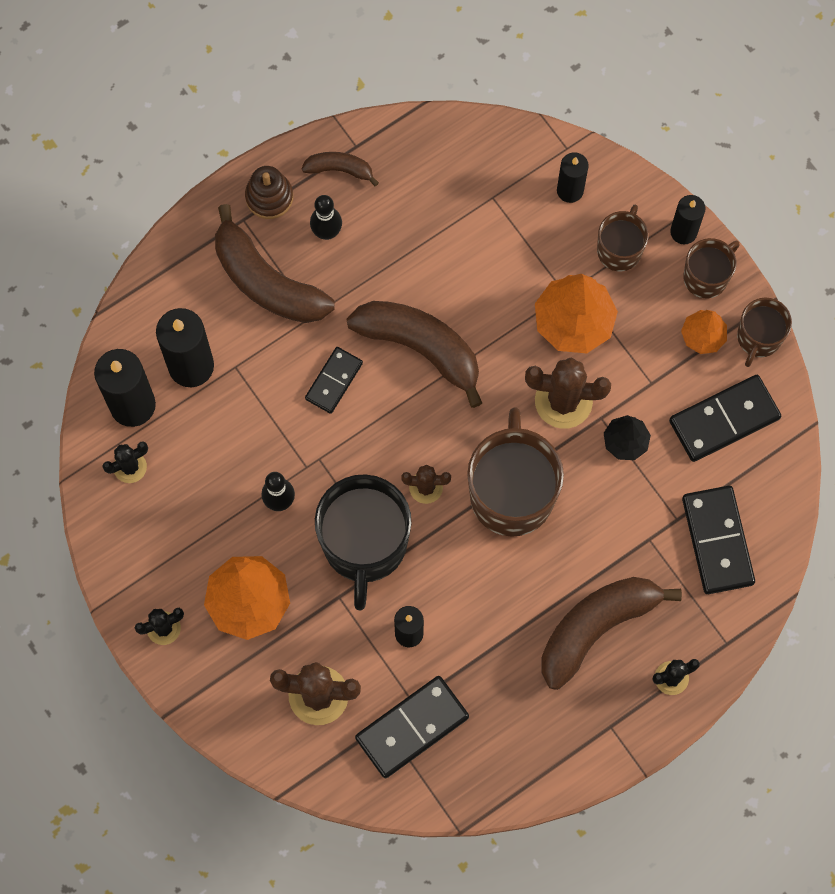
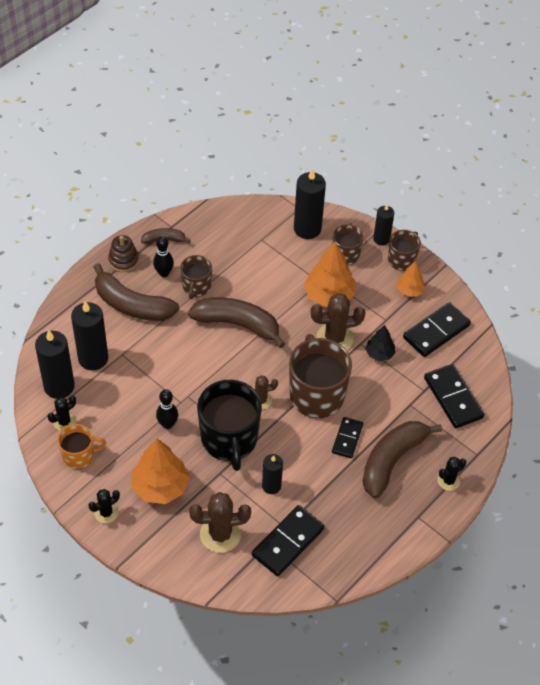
camera: 15 degrees left, 20 degrees down
black domino [305,347,363,414] -> black domino moved to [332,417,363,458]
black candle [557,152,589,203] -> black candle [294,168,326,239], size x1.66
brown mug [737,298,792,367] -> brown mug moved to [180,255,212,299]
none -> orange mug [58,424,106,469]

